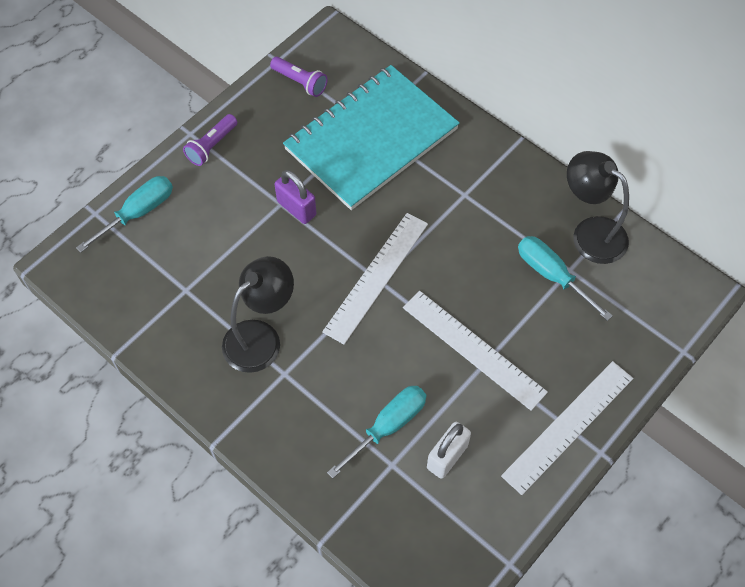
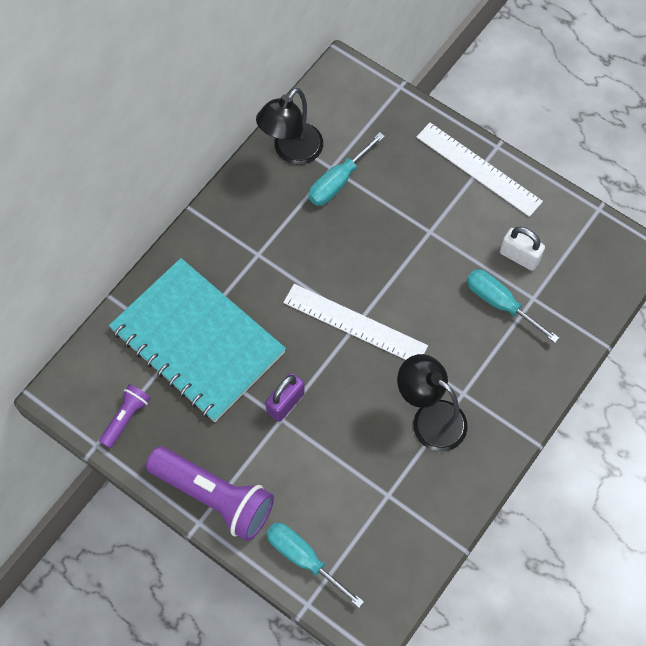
camera: 95 degrees left, 5 degrees up
purple flashlight [183,114,237,166] -> purple flashlight [146,447,274,541], size x1.95
white ruler [403,291,548,411] -> none

